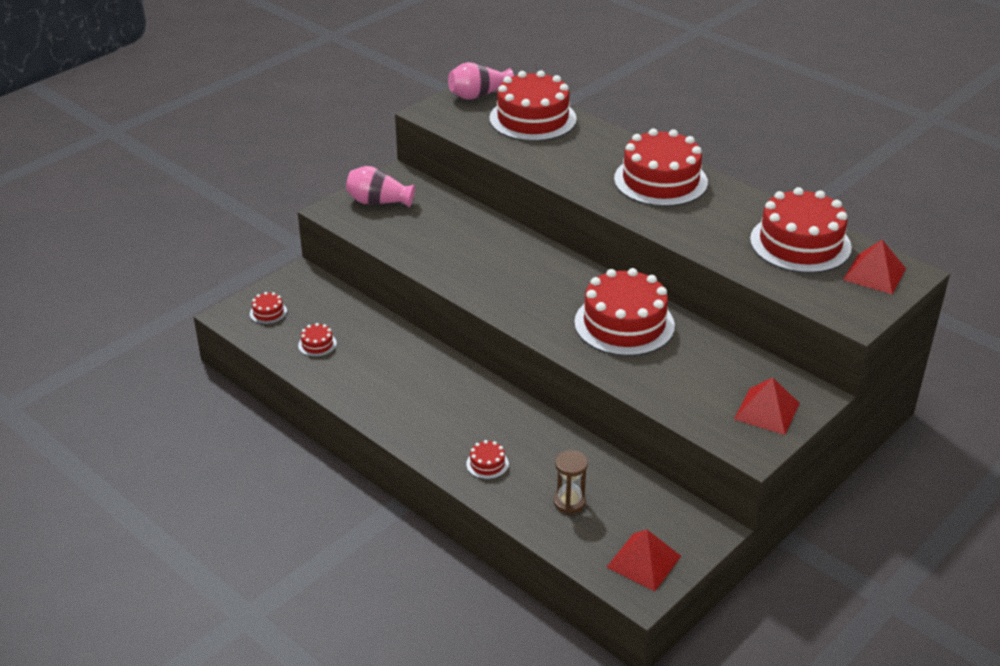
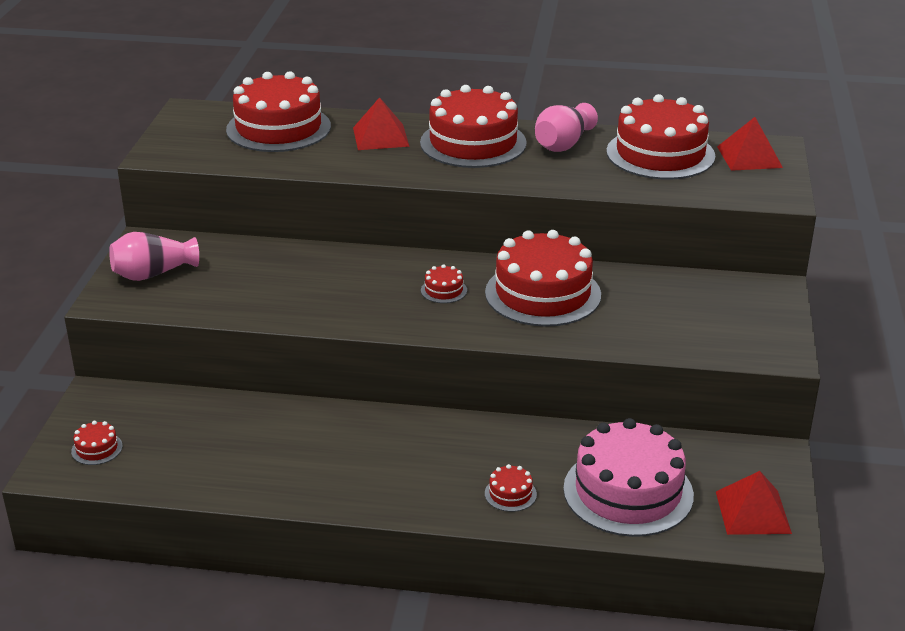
camera: 35 degrees left, 5 degrees down
red cake [298,323,337,357] -> red cake moved to [421,264,467,303]
pink vase [448,62,514,100] -> pink vase moved to [535,103,598,152]
brown hourglass [554,450,588,514] -> pink cake [563,418,694,537]
red pyramid [734,378,800,435] -> red pyramid moved to [353,97,410,150]

